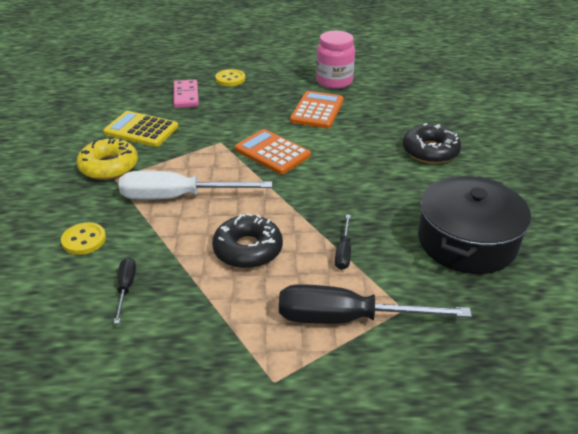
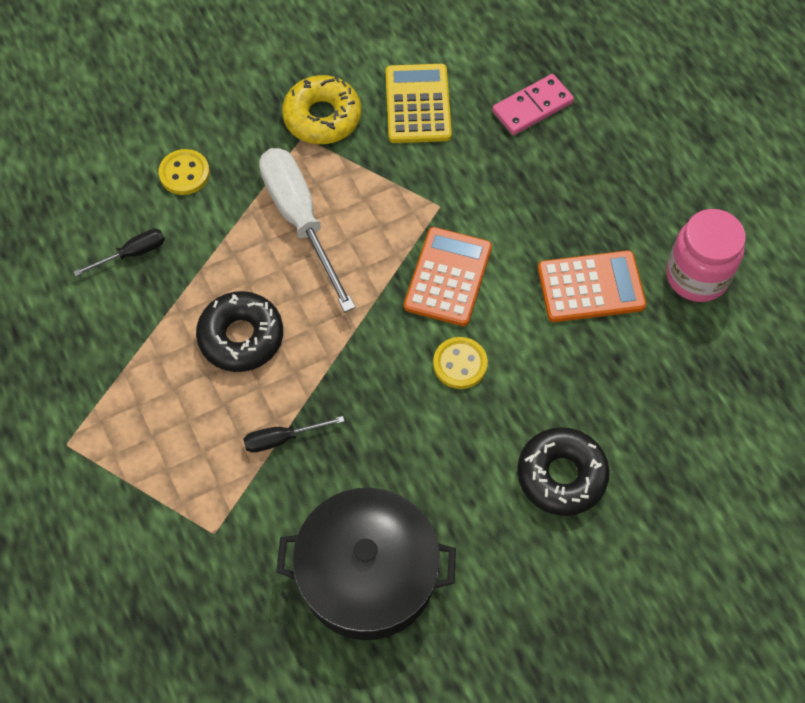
camera: 65 degrees right, 25 degrees up
yellow button [215,69,245,86] -> yellow button moved to [433,337,488,389]
black screwdriver [279,284,472,324] -> none

